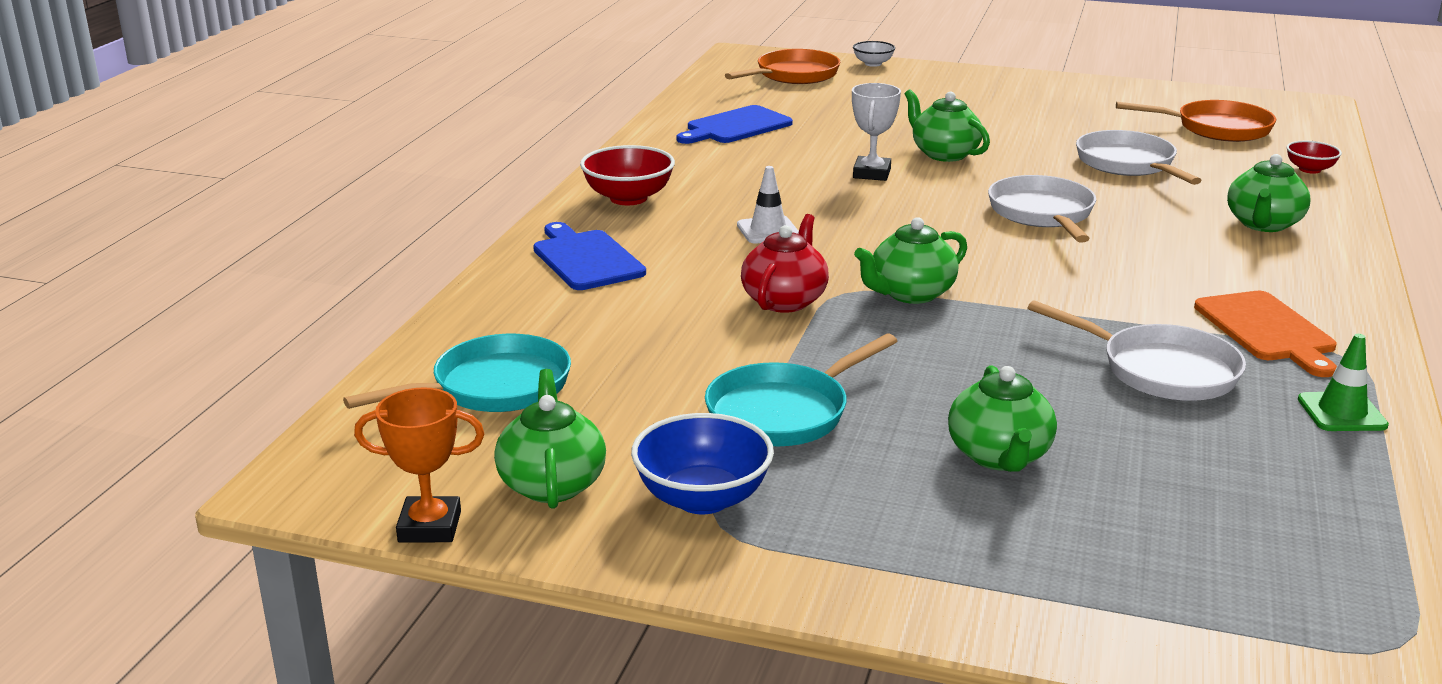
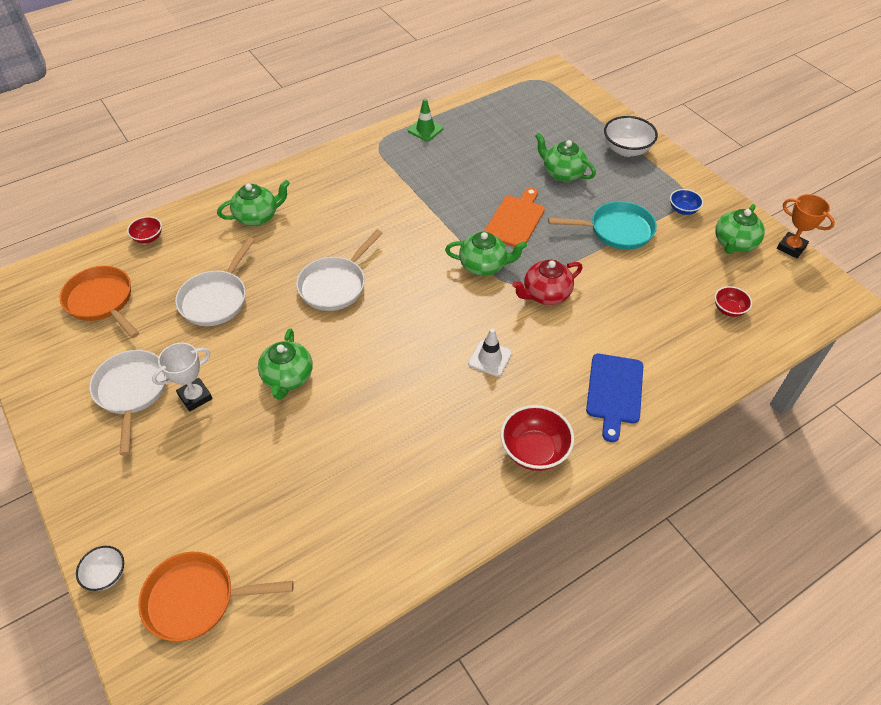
camera: 140 degrees left, 25 degrees up
turquoise pan [343,334,571,412] -> red bowl [715,286,752,317]
blue bowl [631,413,774,514] -> blue bowl [670,189,703,215], size x0.58
blue cutting board [676,105,793,144] -> none
white trophy [852,83,901,181] -> white trophy moved to [152,343,213,412]
green teapot [948,365,1057,472] -> green teapot turned 90 degrees counterclockwise [535,133,596,182]
white pan [1027,300,1246,401] -> white pan moved to [89,350,167,455]
orange cutting board [1194,291,1337,377] -> orange cutting board moved to [484,187,545,247]
none -> white bowl [604,116,658,157]

